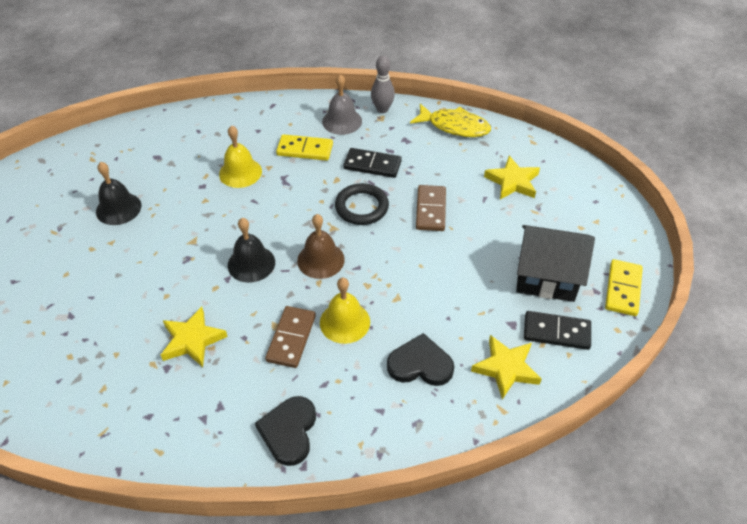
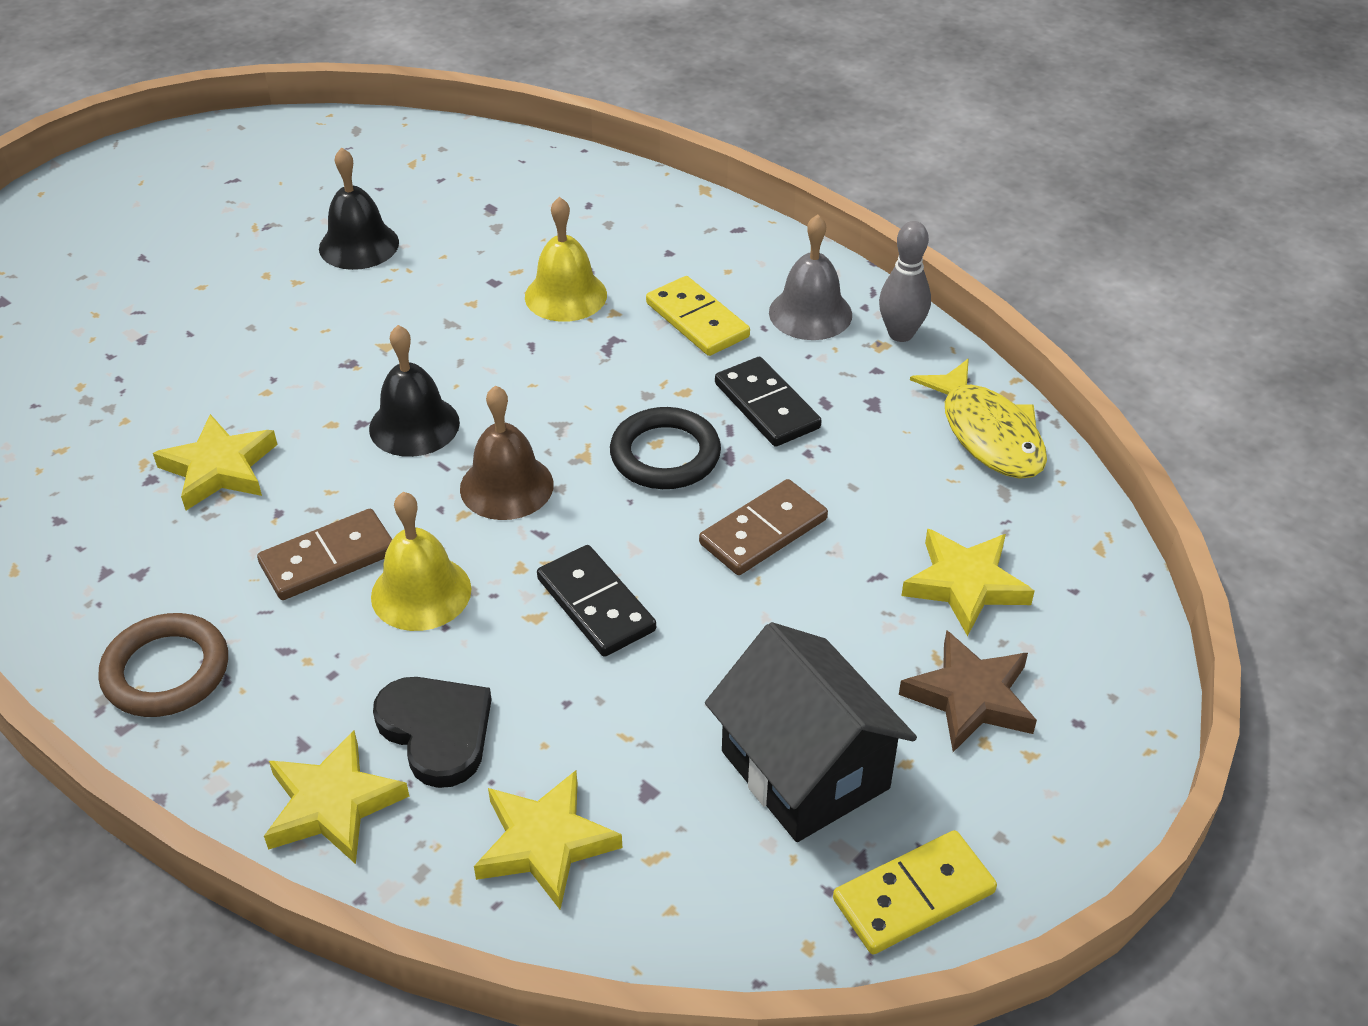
camera: 45 degrees right, 5 degrees down
black heart [255,396,316,466] -> brown ring [98,613,228,717]
black domino [524,311,591,350] -> black domino moved to [537,545,656,657]
none -> yellow star [264,731,409,864]
none -> brown star [899,630,1037,752]

